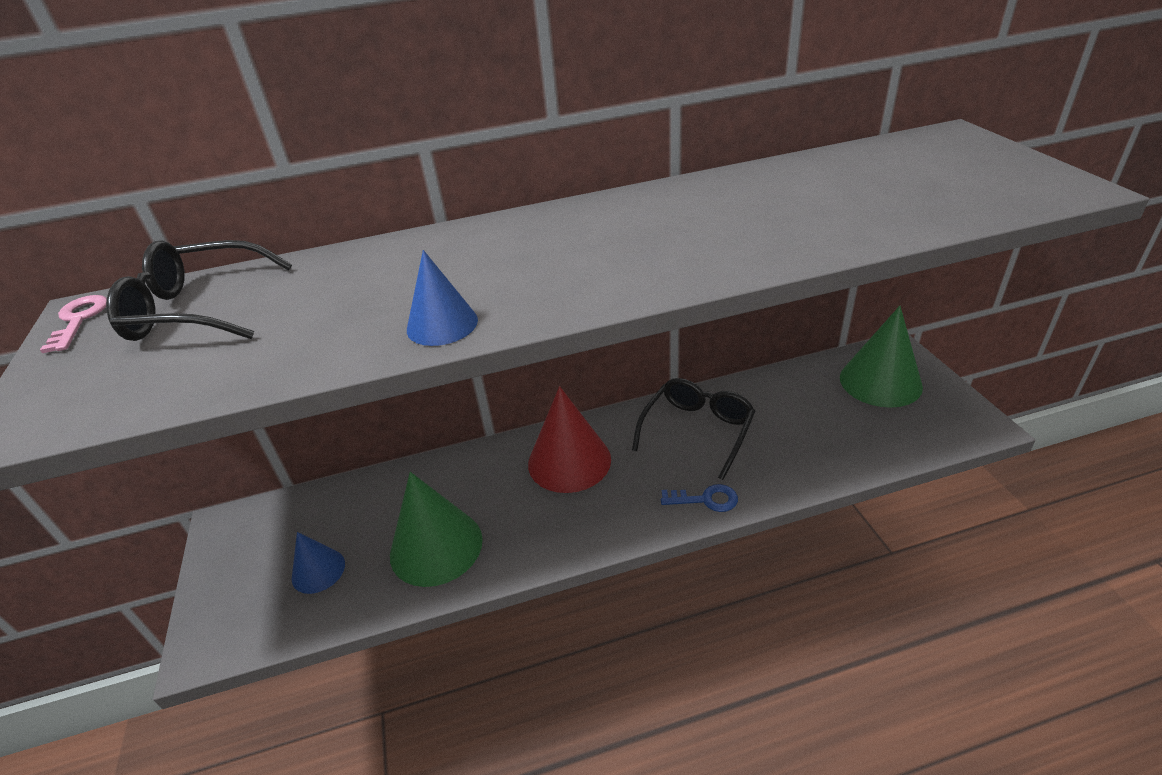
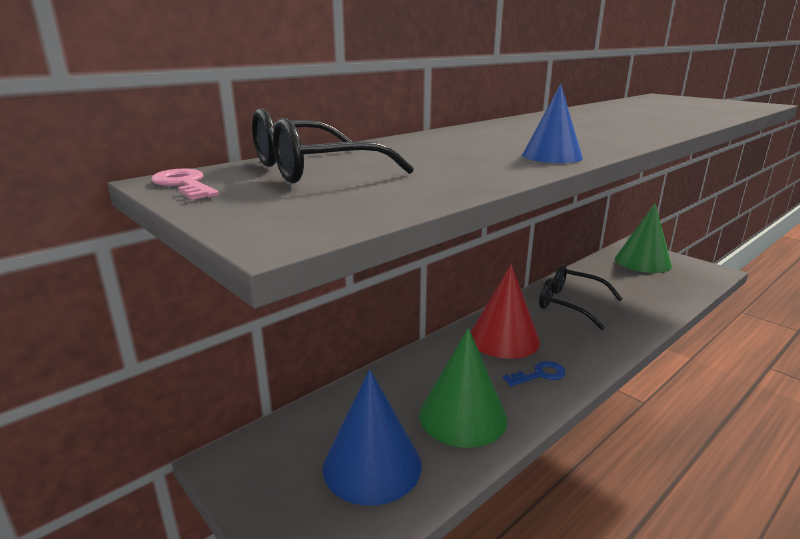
camera: 30 degrees left, 15 degrees down
blue cone [292,532,345,594] -> blue cone [323,369,422,506], size x1.80
black glasses [632,378,755,480] -> black glasses turned 60 degrees counterclockwise [539,265,622,330]
blue key [661,484,738,512] -> blue key moved to [503,361,566,387]

